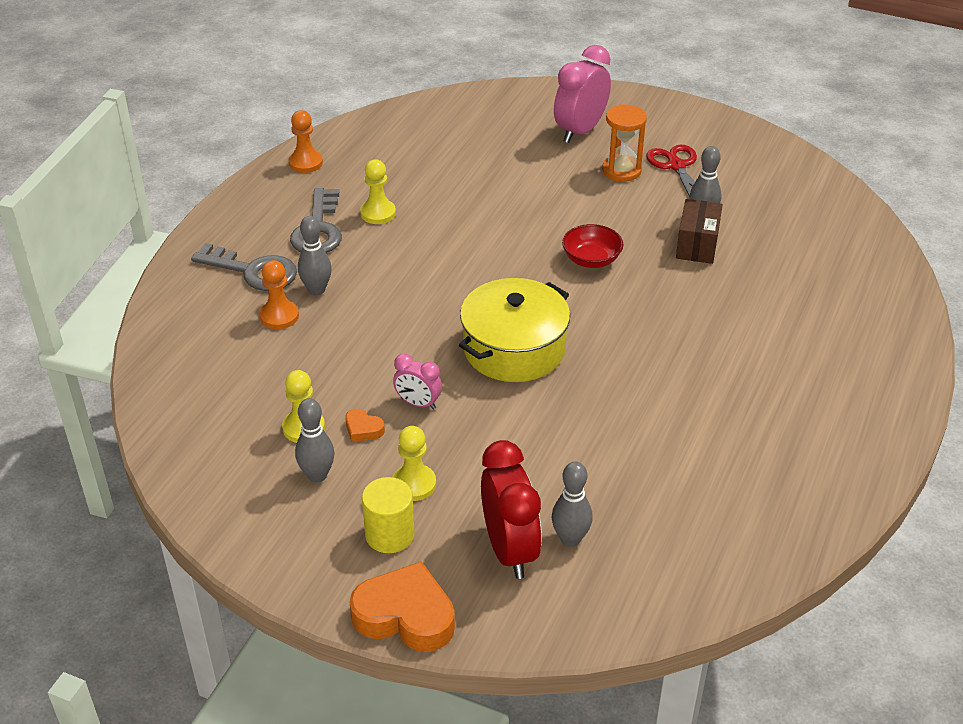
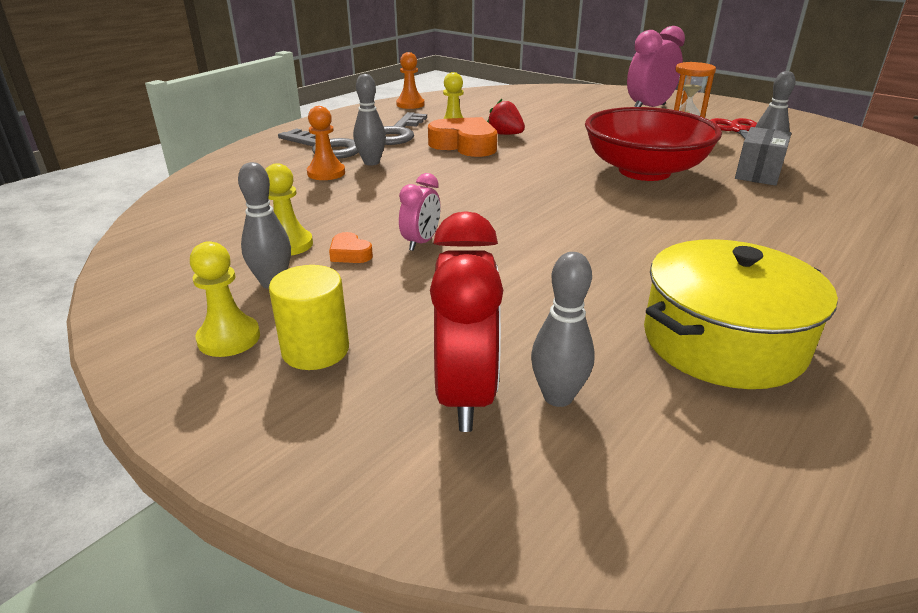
camera: 15 degrees right, 10 degrees down
orange heart [350,561,455,652] -> orange heart moved to [428,117,497,157]
pink clock [393,354,442,410] -> pink clock turned 105 degrees counterclockwise [399,173,441,251]
yellow pawn [393,426,436,501] -> yellow pawn moved to [190,241,260,357]
yellow pot [459,278,570,382] -> yellow pot moved to [644,239,838,389]
red bowl [562,224,624,268] -> red bowl [585,107,722,181], size x2.09
brown box [676,199,723,264] -> grey box [735,127,792,186]
none -> red strawberry [487,99,525,135]

